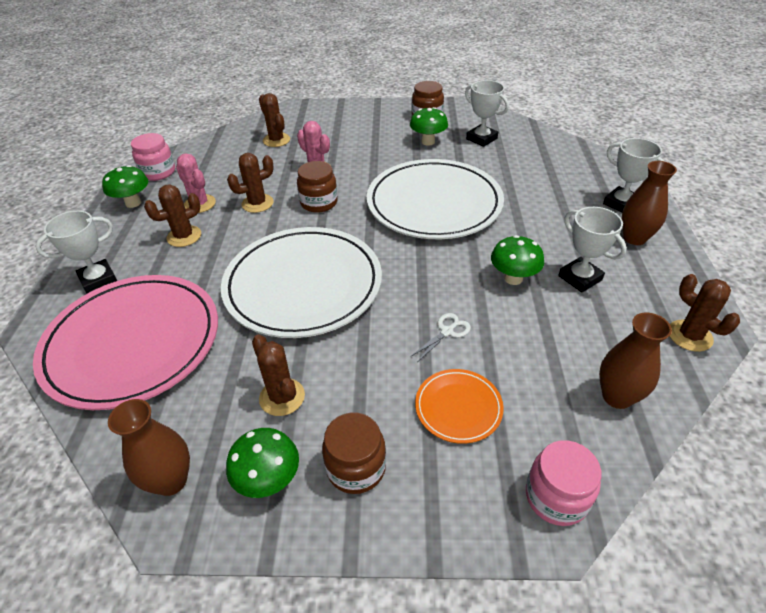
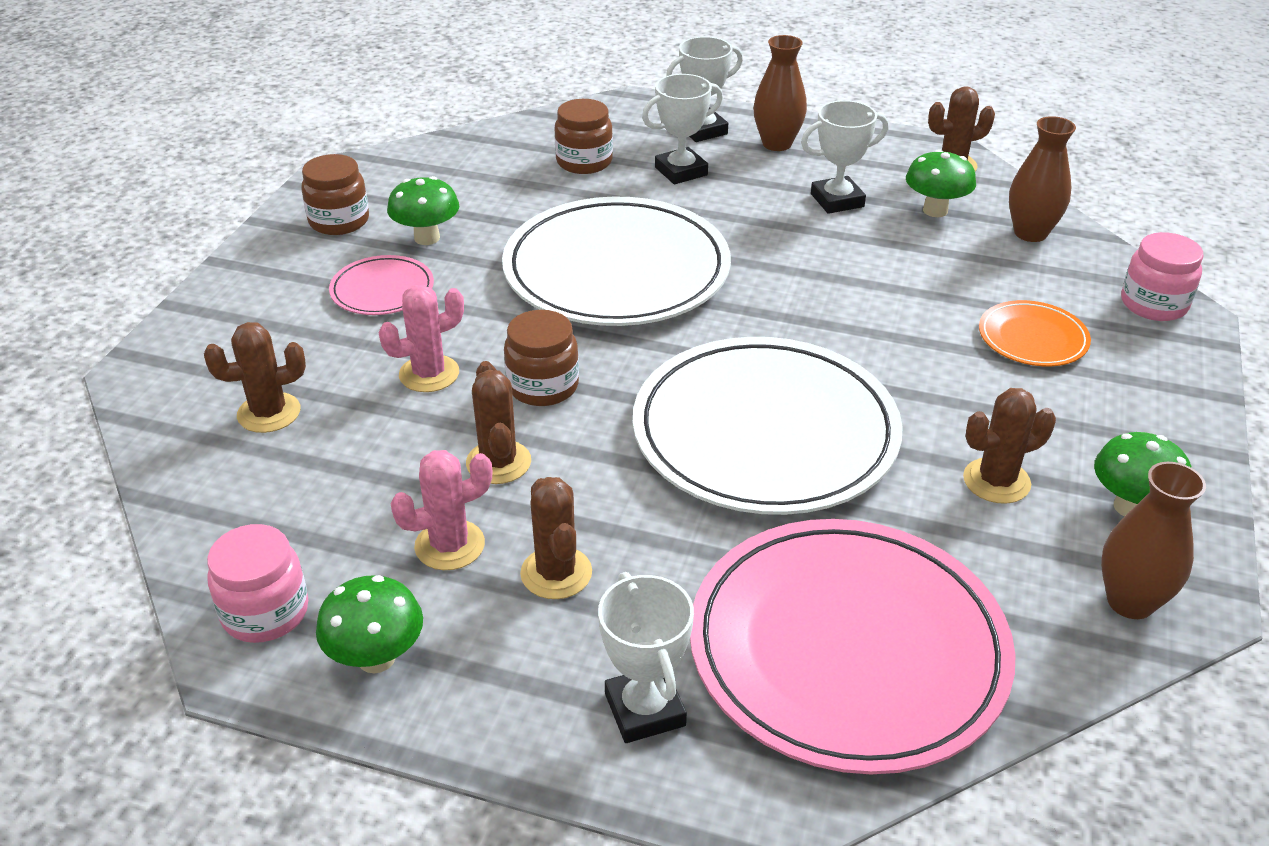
camera: 75 degrees left, 5 degrees down
brown jar [322,412,386,494] -> brown jar moved to [554,99,613,174]
white scissors [410,313,471,362] -> none
white trophy [465,80,509,147] -> white trophy moved to [642,74,723,184]
green mushroom [491,235,544,285] -> green mushroom moved to [906,149,976,217]
none -> pink plate [329,255,434,315]

